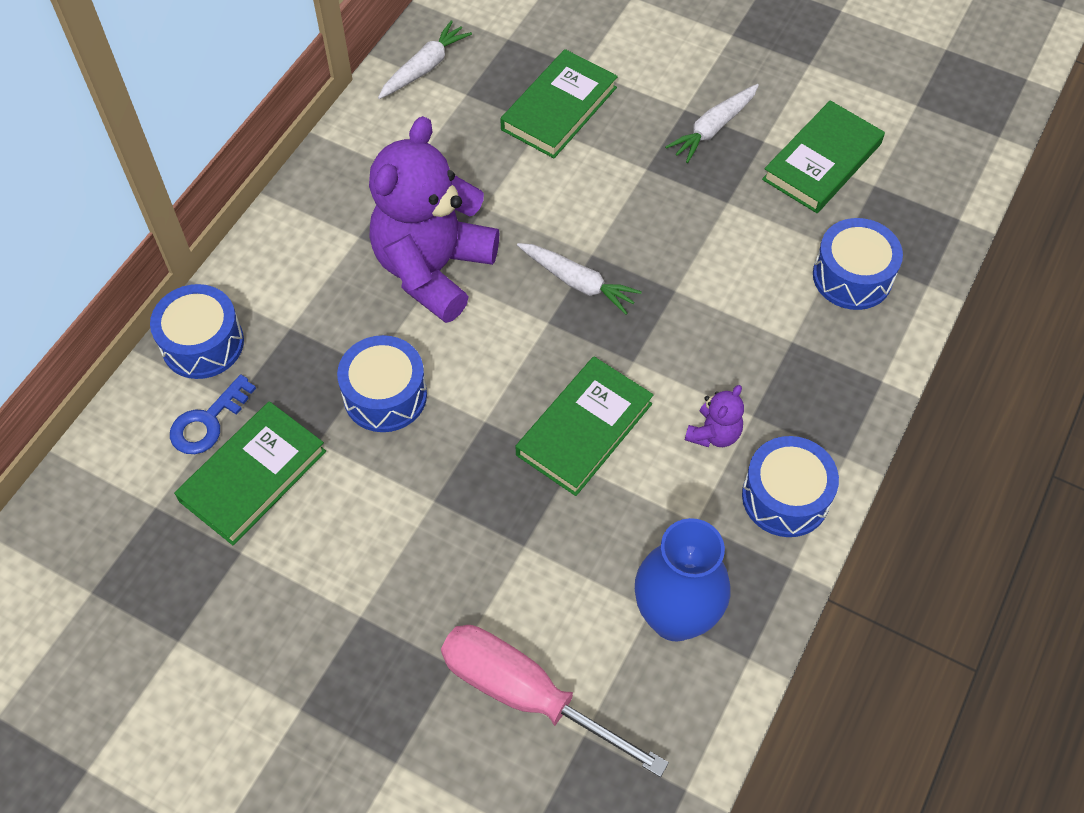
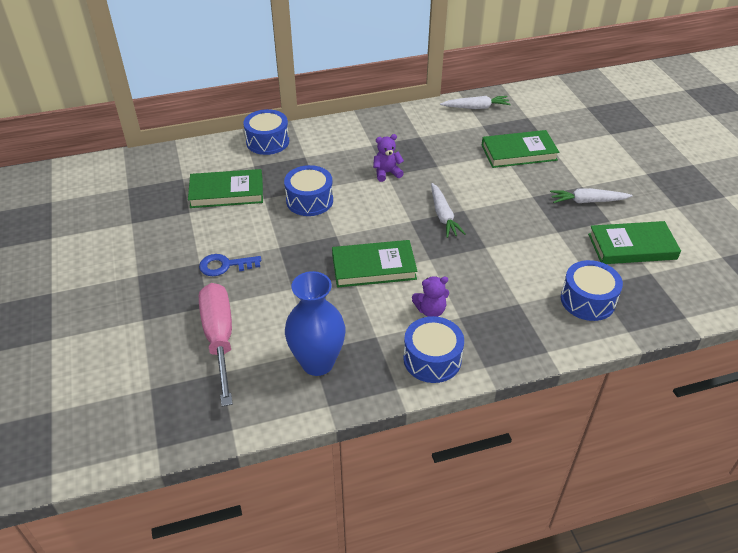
camera: 45 degrees right, 15 degrees down
blue key [170,374,256,454] -> blue key moved to [199,254,261,276]
purple teddy bear [369,116,499,323] -> purple teddy bear [373,134,404,182], size x0.42

